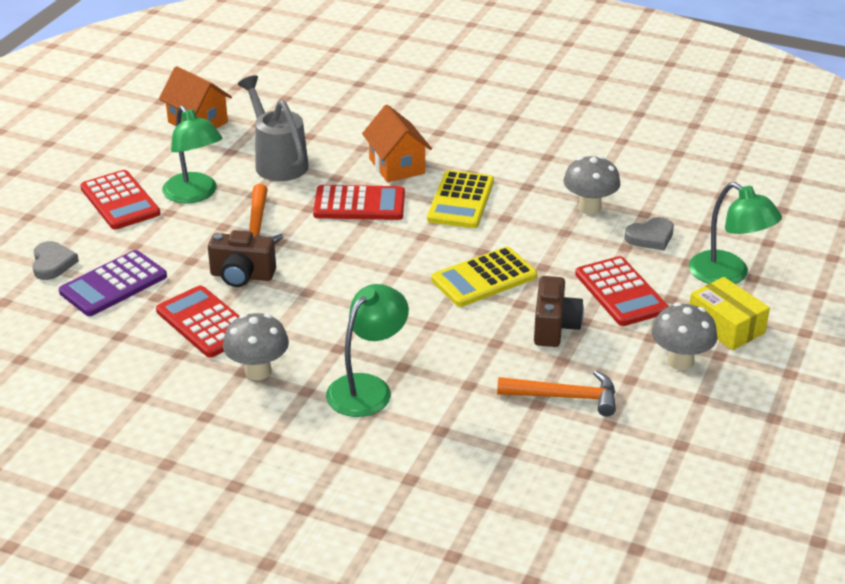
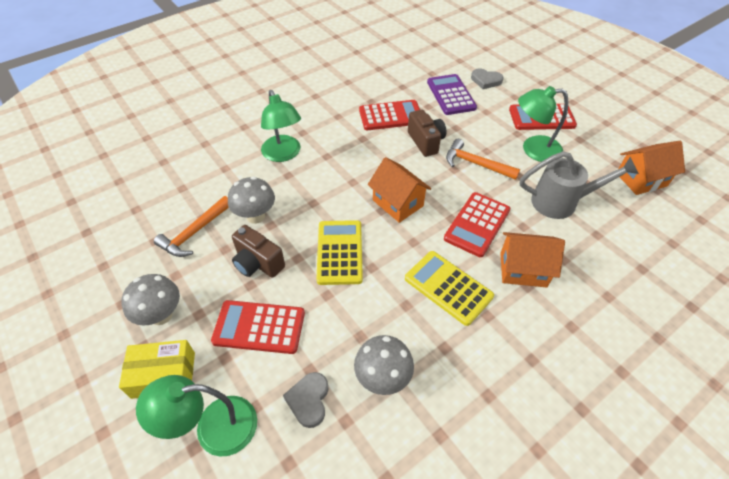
camera: 120 degrees right, 15 degrees up
brown camera [208,230,276,287] -> brown camera turned 120 degrees clockwise [408,109,447,157]
grey mushroom [223,313,289,380] -> grey mushroom moved to [228,176,275,224]
none -> orange house [368,157,432,223]

